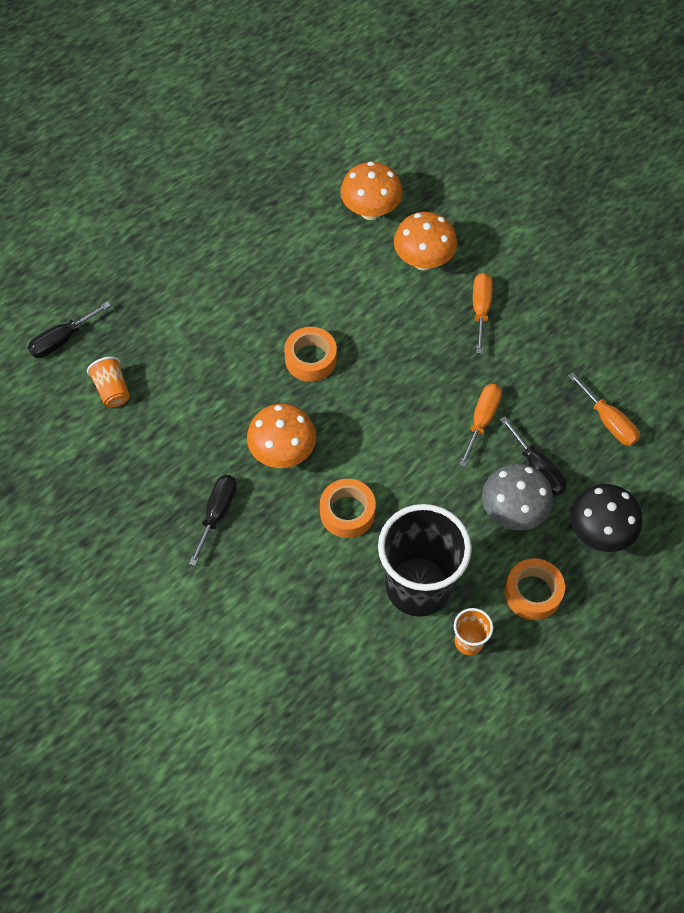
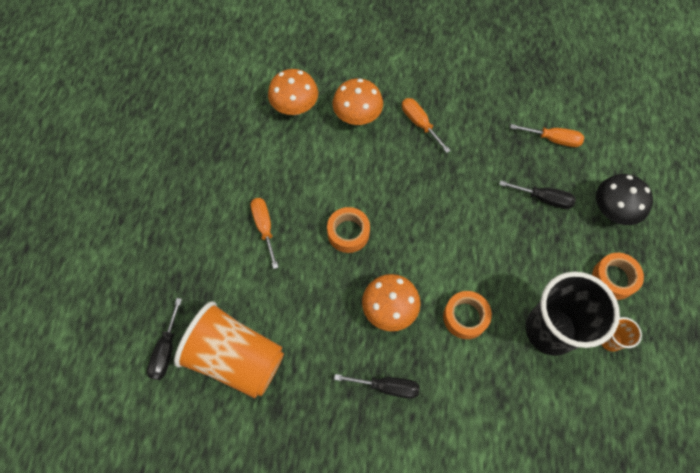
camera: 40 degrees left, 5 degrees up
orange cup [87,356,130,408] -> orange cup [174,301,284,398], size x2.31
black screwdriver [189,475,237,566] -> black screwdriver turned 120 degrees clockwise [334,374,420,399]
orange screwdriver [459,384,502,467] -> orange screwdriver moved to [251,198,278,269]
grey mushroom [482,463,553,530] -> none

